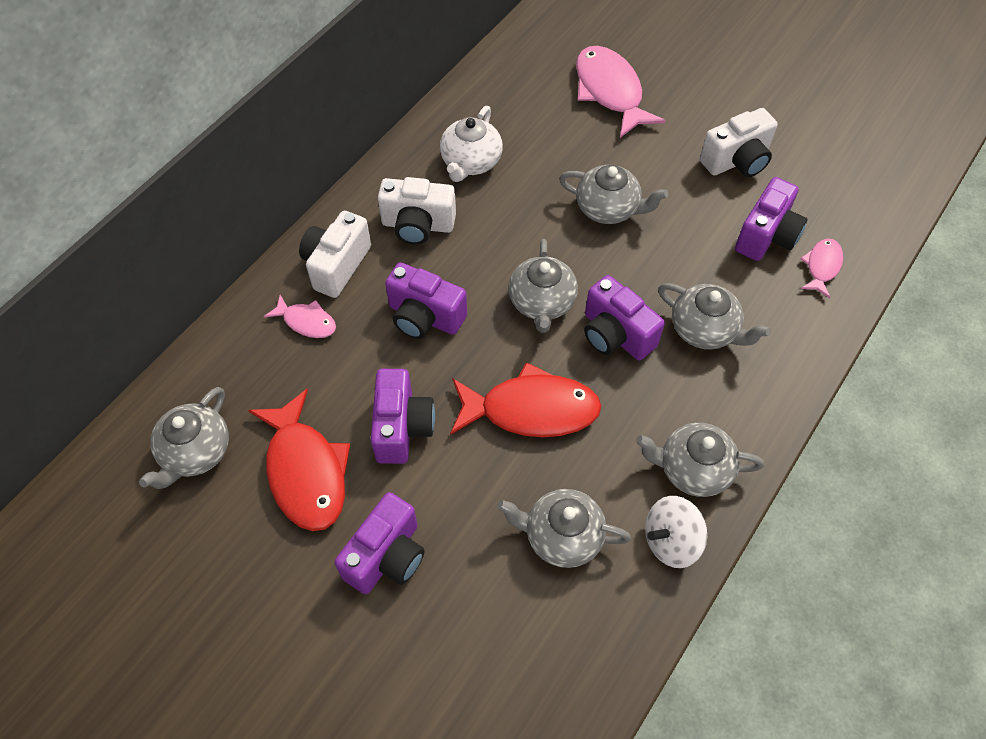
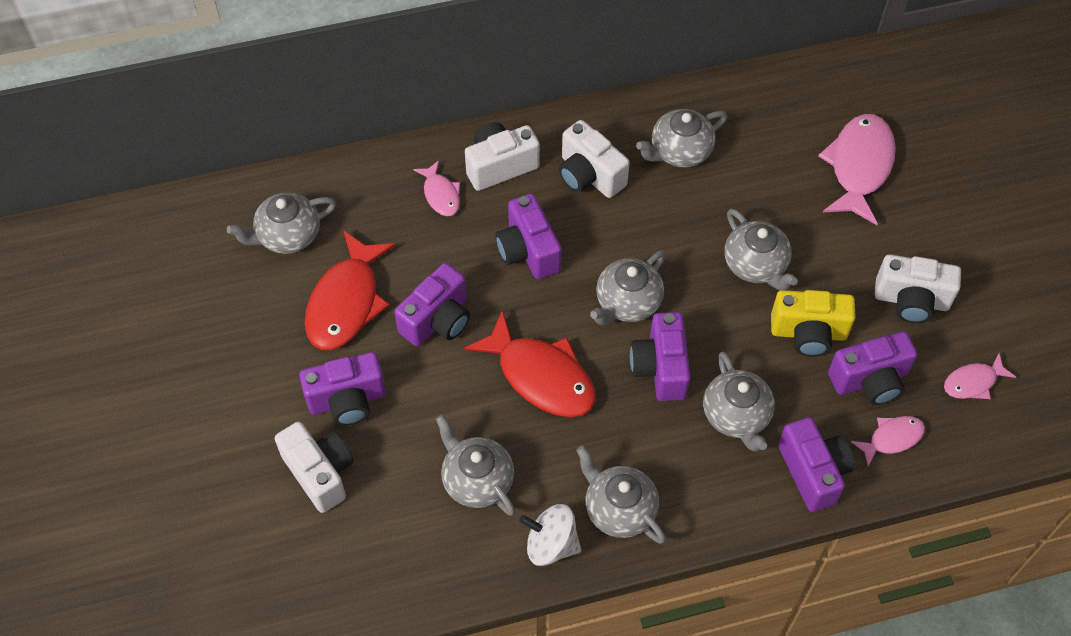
camera: 40 degrees right, 0 degrees up
white teapot [440,106,503,182] -> grey teapot [636,109,727,167]
none -> white camera [275,422,354,513]
none -> yellow camera [771,290,856,357]
none -> purple camera [778,417,855,512]
none -> pink fish [944,354,1016,399]

